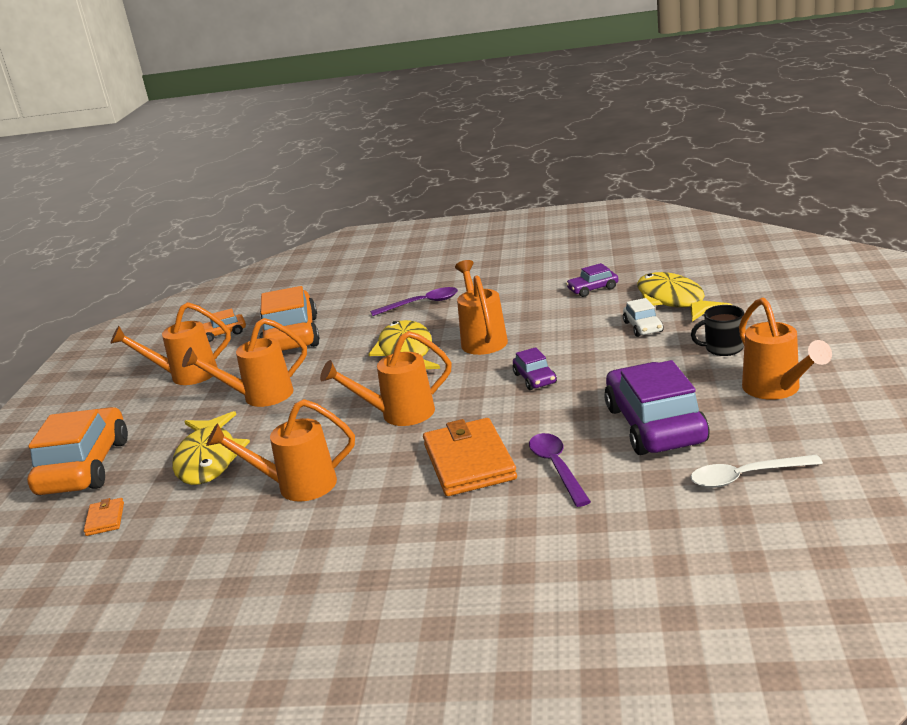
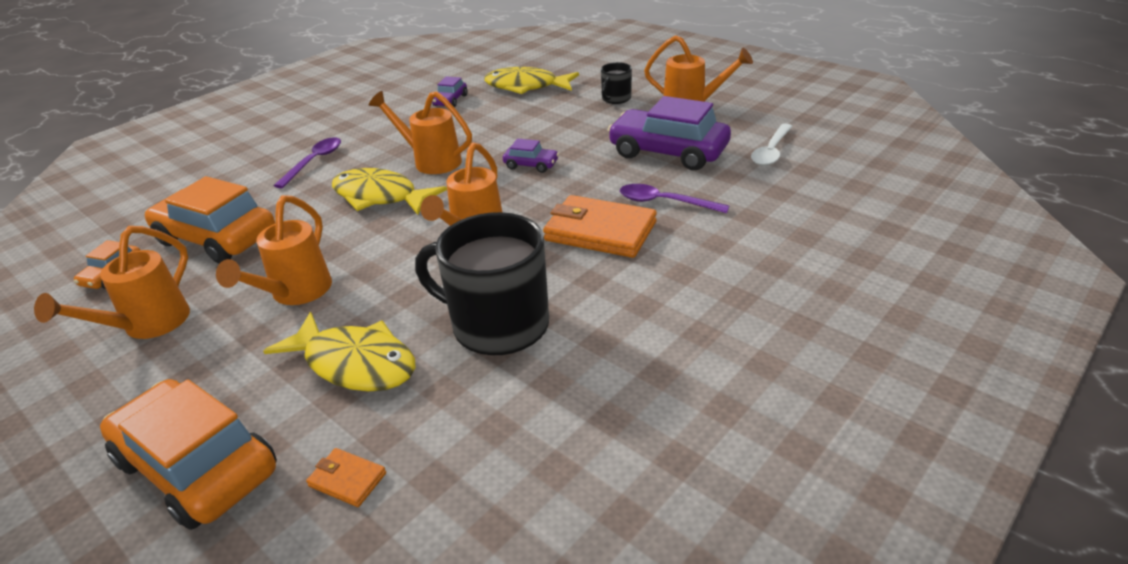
camera: 55 degrees left, 10 degrees up
orange watering can [206,399,355,501] -> black mug [415,212,549,355]
white car [623,298,664,337] -> none

